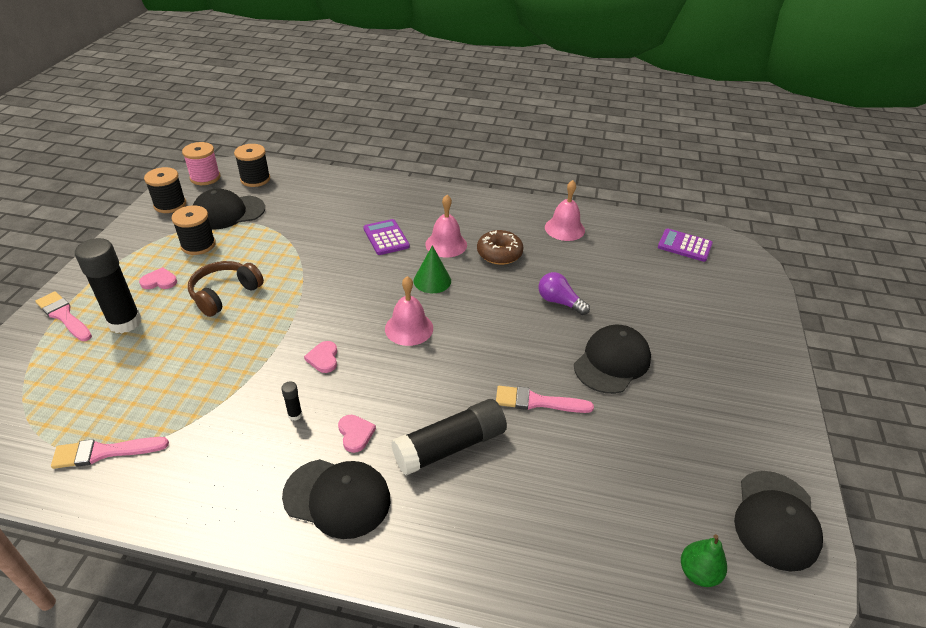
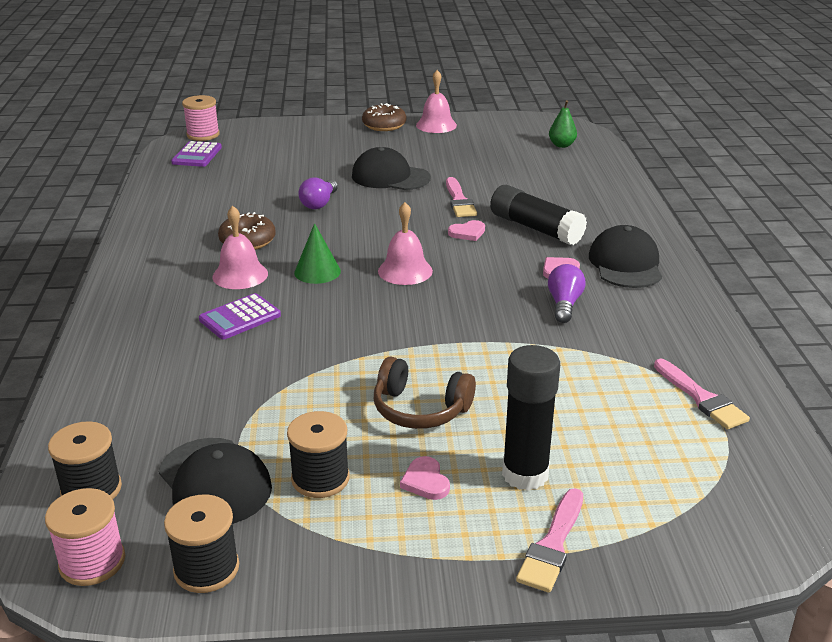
camera: 105 degrees left, 10 degrees down
black glue stick [281,381,302,421] -> purple light bulb [548,264,585,323]
pink heart [304,341,337,373] -> pink heart moved to [448,220,485,241]
pink bell [545,180,585,241] -> pink bell moved to [416,70,457,133]
black cap [734,471,823,572] -> none
none -> pink spool [182,95,220,141]
none -> brown donut [362,103,406,131]

